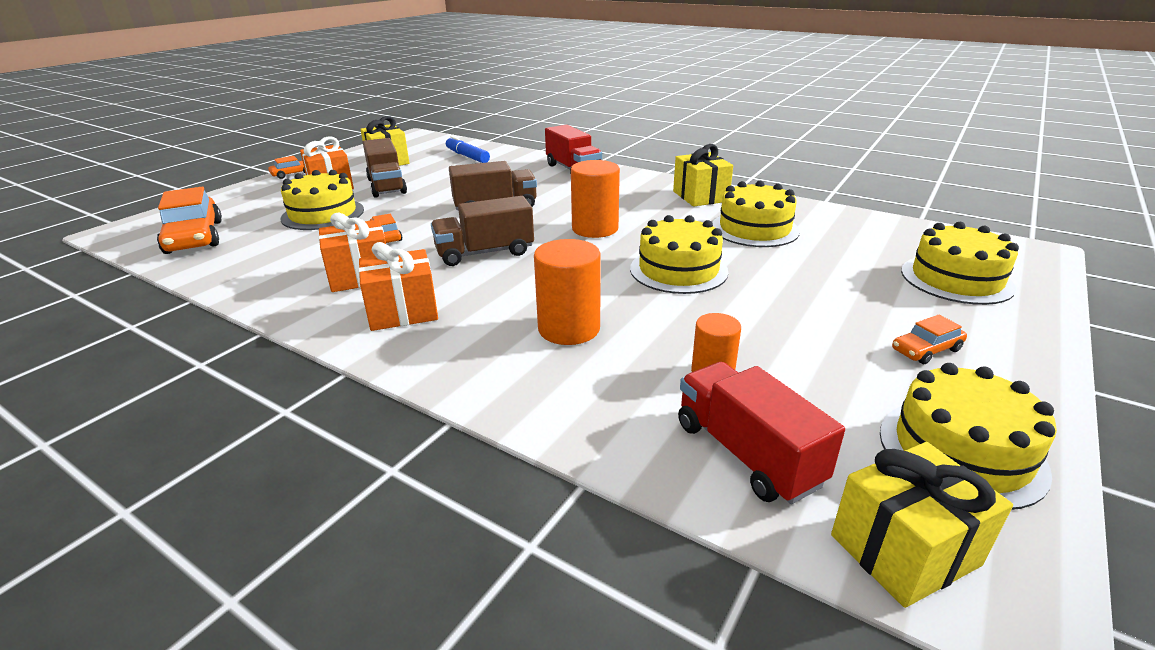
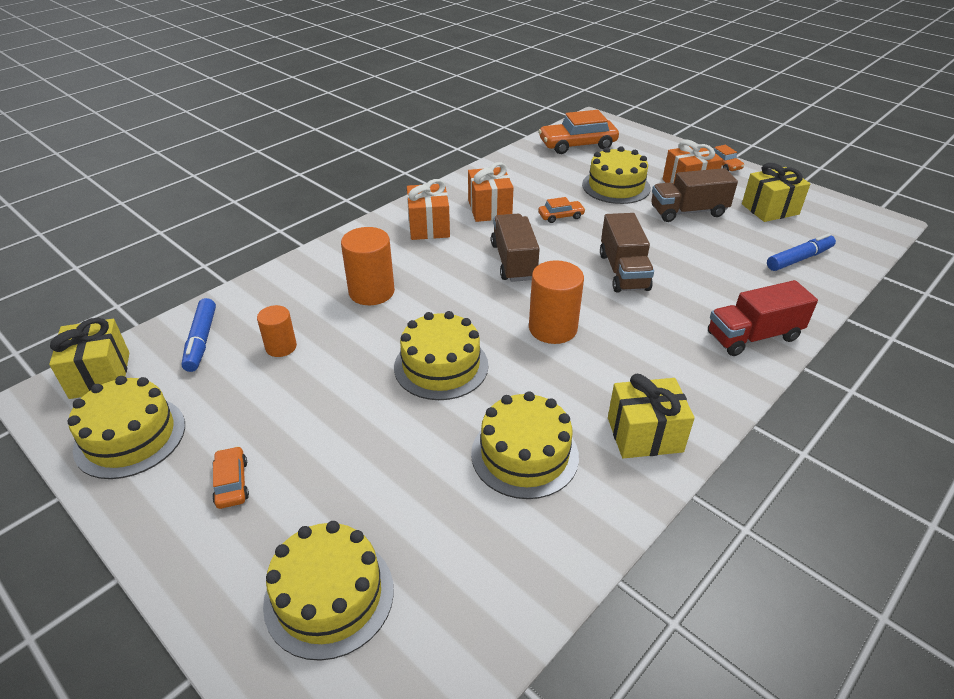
camera: 100 degrees right, 10 degrees up
red truck [678,362,845,504] -> blue marker [182,298,216,372]

